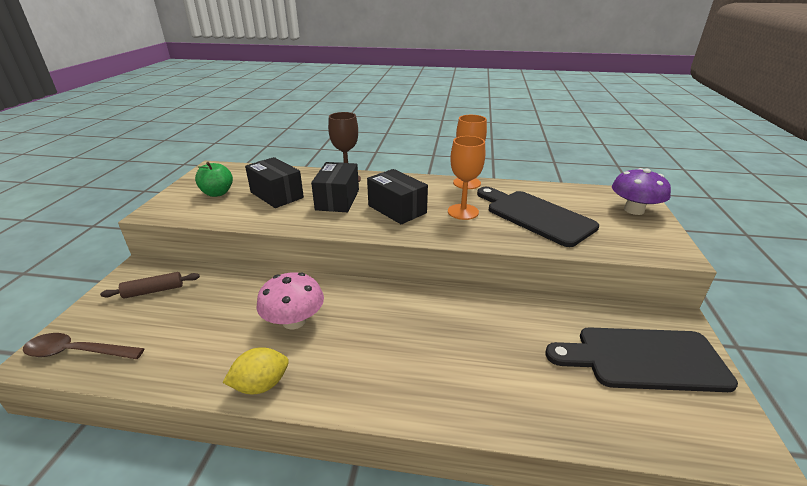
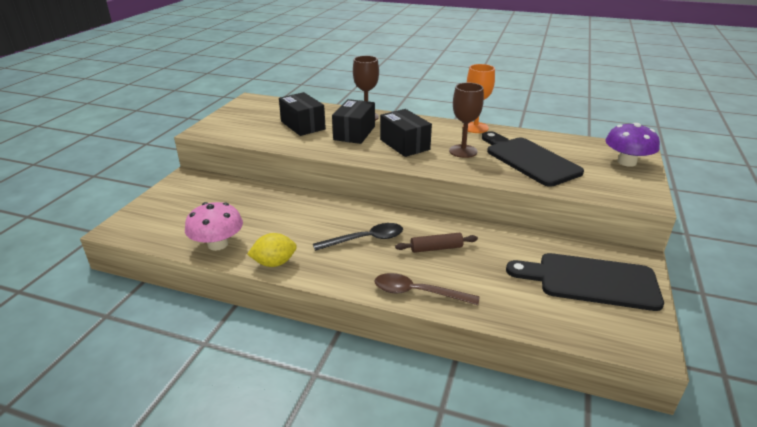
camera: 10 degrees right, 0 degrees up
brown spoon [23,333,145,359] -> brown spoon moved to [375,273,480,305]
brown rolling pin [100,272,200,299] -> brown rolling pin moved to [395,233,478,253]
green apple [195,162,233,197] -> none
pink mushroom [257,272,324,330] -> pink mushroom moved to [185,202,243,251]
orange goblet [448,136,485,220] -> brown goblet [449,82,484,158]
none -> black spoon [313,223,403,251]

